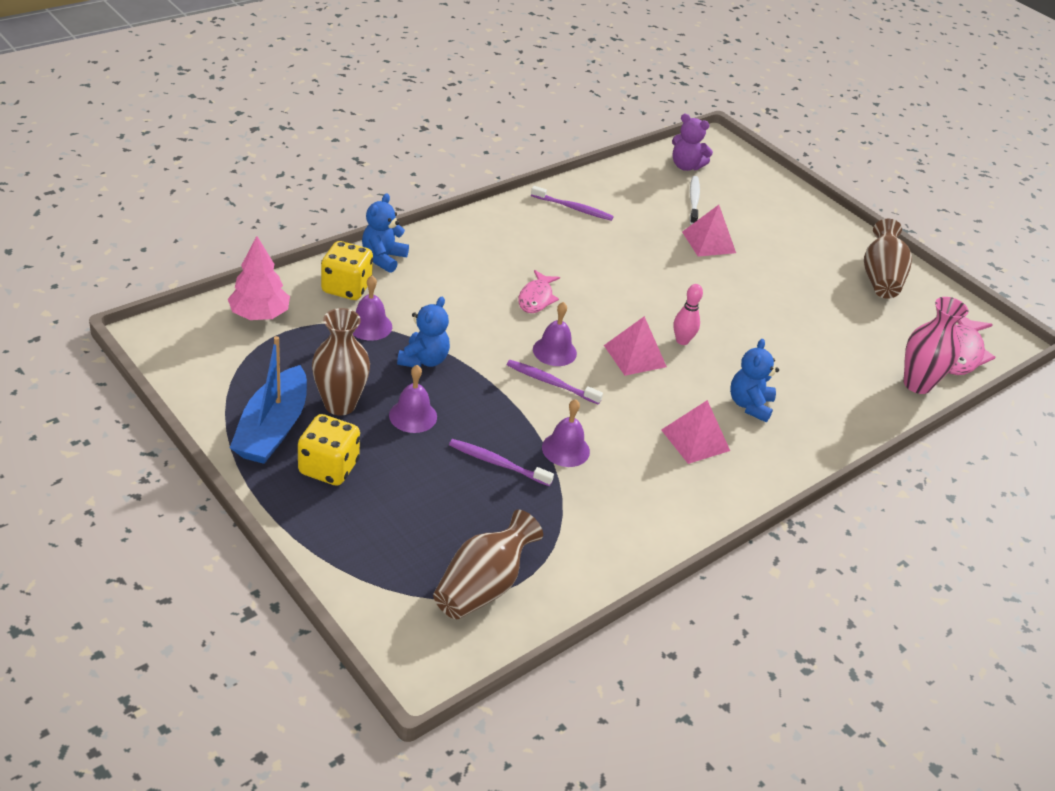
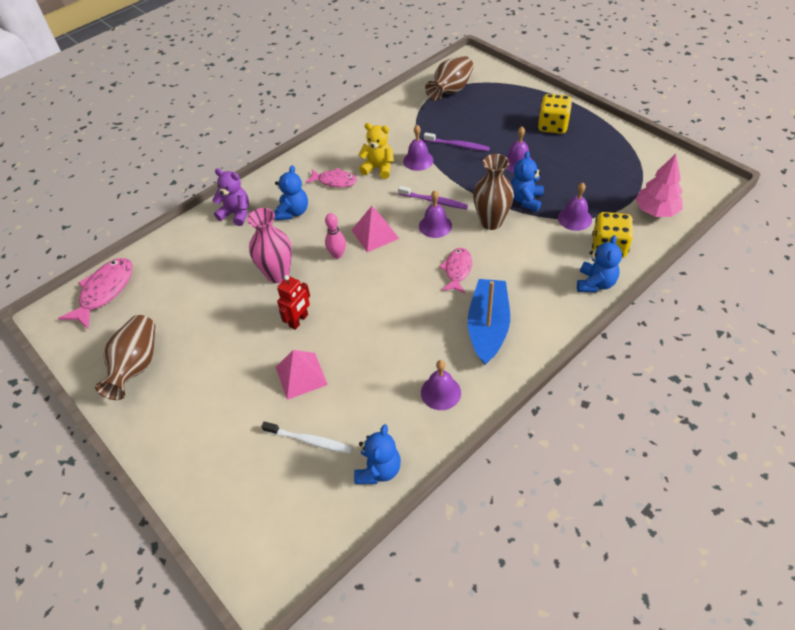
camera: 175 degrees left, 10 degrees up
blue boat [230,336,307,464] -> blue boat moved to [468,279,510,365]
brown vase [312,308,370,416] -> brown vase moved to [473,154,514,230]
purple toothbrush [531,186,614,221] -> purple bell [421,360,461,410]
pink pyramid [661,400,730,464] -> pink fish [305,168,357,188]
purple teddy bear [672,114,713,171] -> purple teddy bear moved to [212,168,249,226]
white toothbrush [690,176,700,224] -> white toothbrush turned 75 degrees counterclockwise [261,422,353,454]
pink vase [904,297,968,394] -> pink vase moved to [247,208,292,283]
none -> red robot [277,275,310,330]
none -> blue teddy bear [354,424,401,484]
none -> yellow teddy bear [358,123,394,179]

